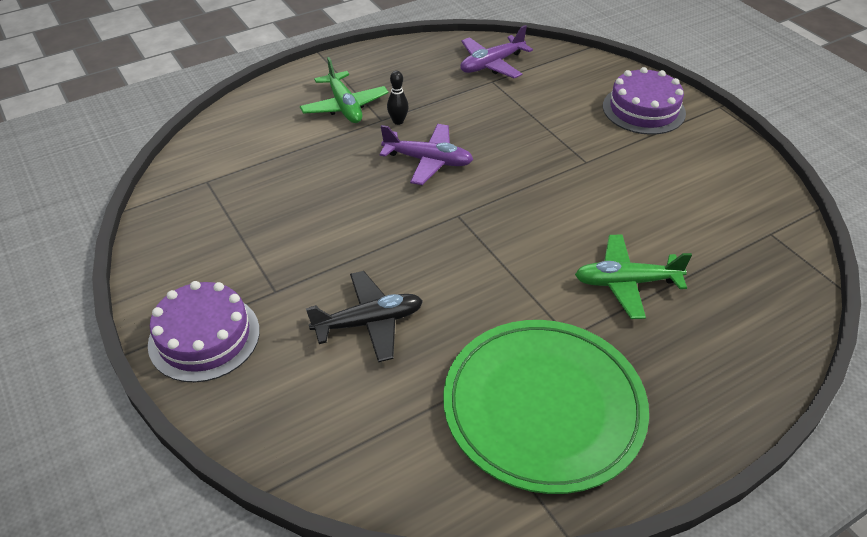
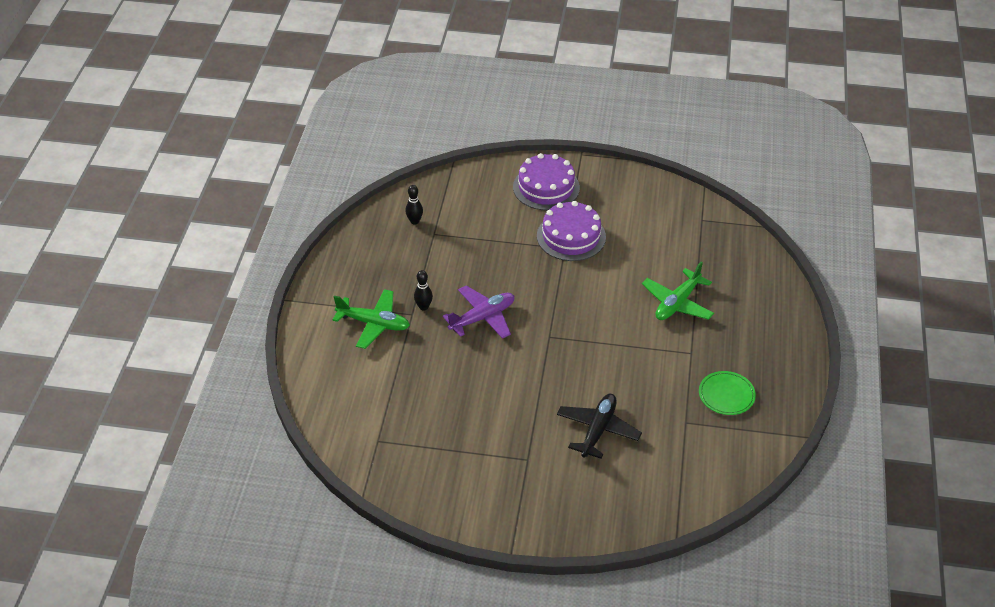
camera: 50 degrees left, 0 degrees up
purple cake [148,281,260,382] -> purple cake moved to [537,201,606,261]
green plate [443,320,649,494] -> green plate [699,371,756,415], size x0.43
purple plane [460,25,533,78] -> black bowling pin [405,185,423,225]

